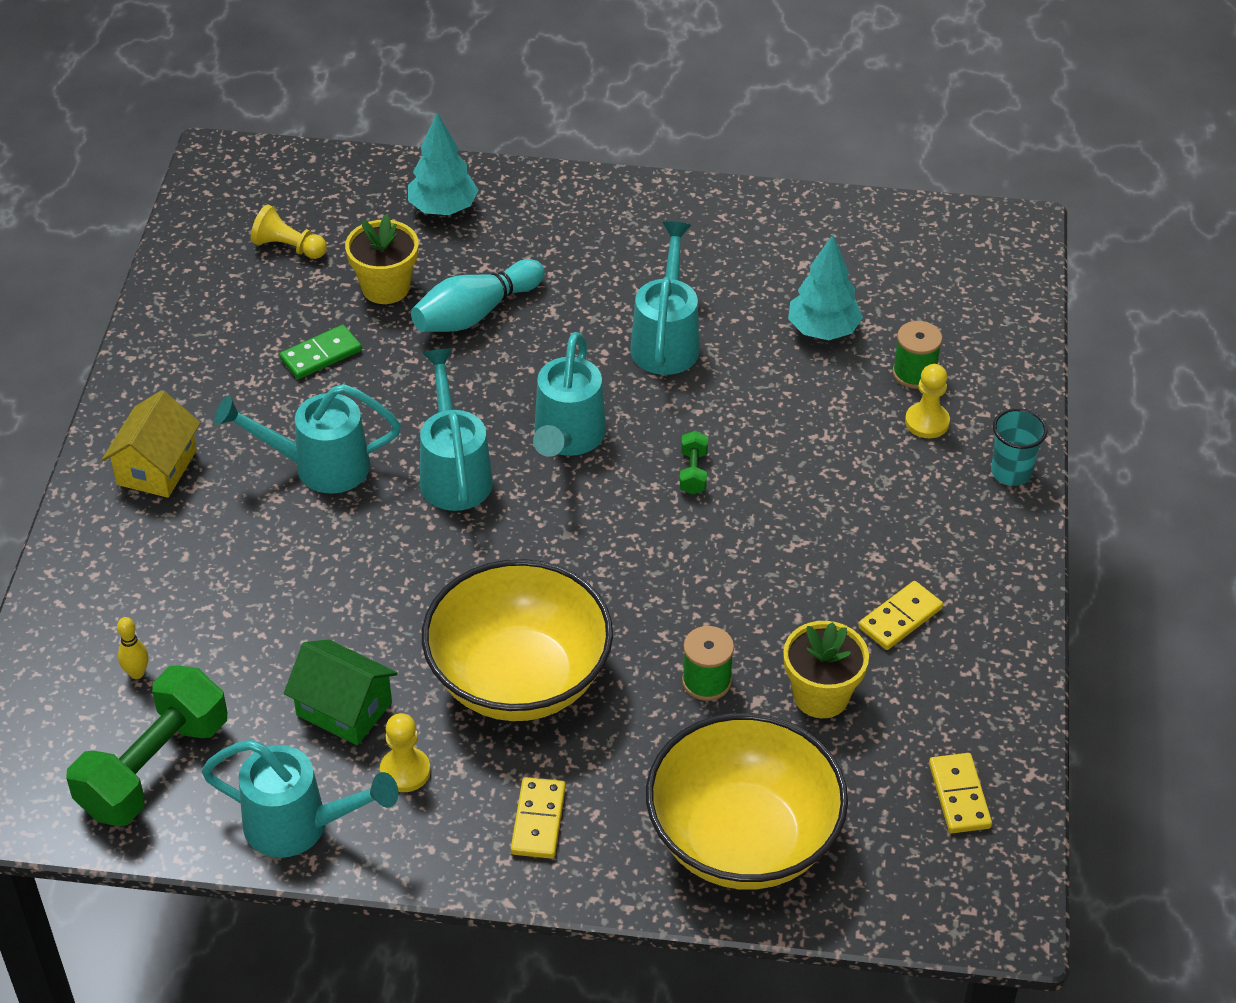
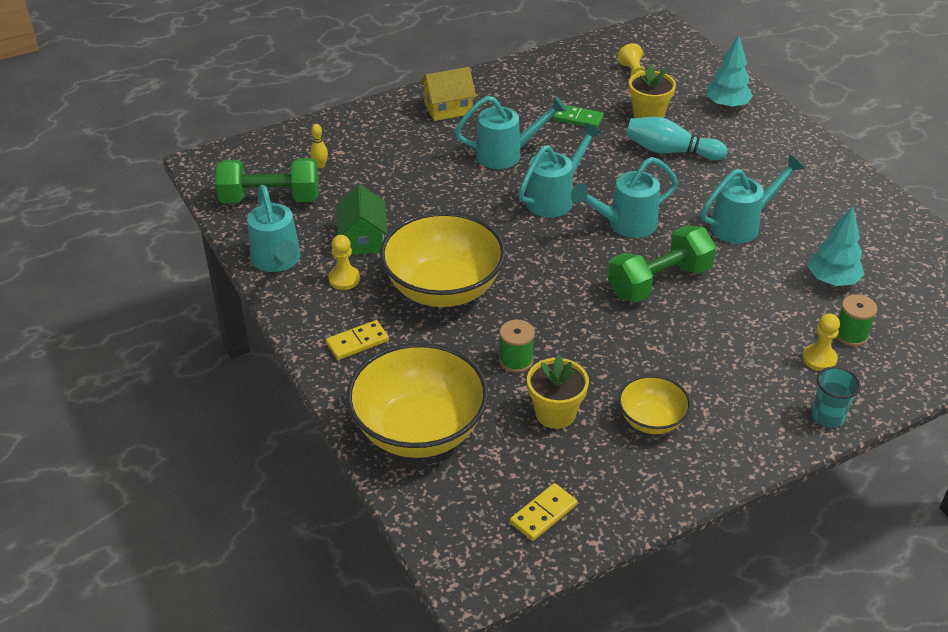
camera: 55 degrees right, 5 degrees down
turquoise watering can [214,384,401,494] -> turquoise watering can turned 120 degrees clockwise [455,96,567,169]
green dumbbell [680,431,708,495] -> green dumbbell [608,225,716,303], size x2.36
yellow domino [859,581,943,650] -> yellow bowl [618,375,691,434]

